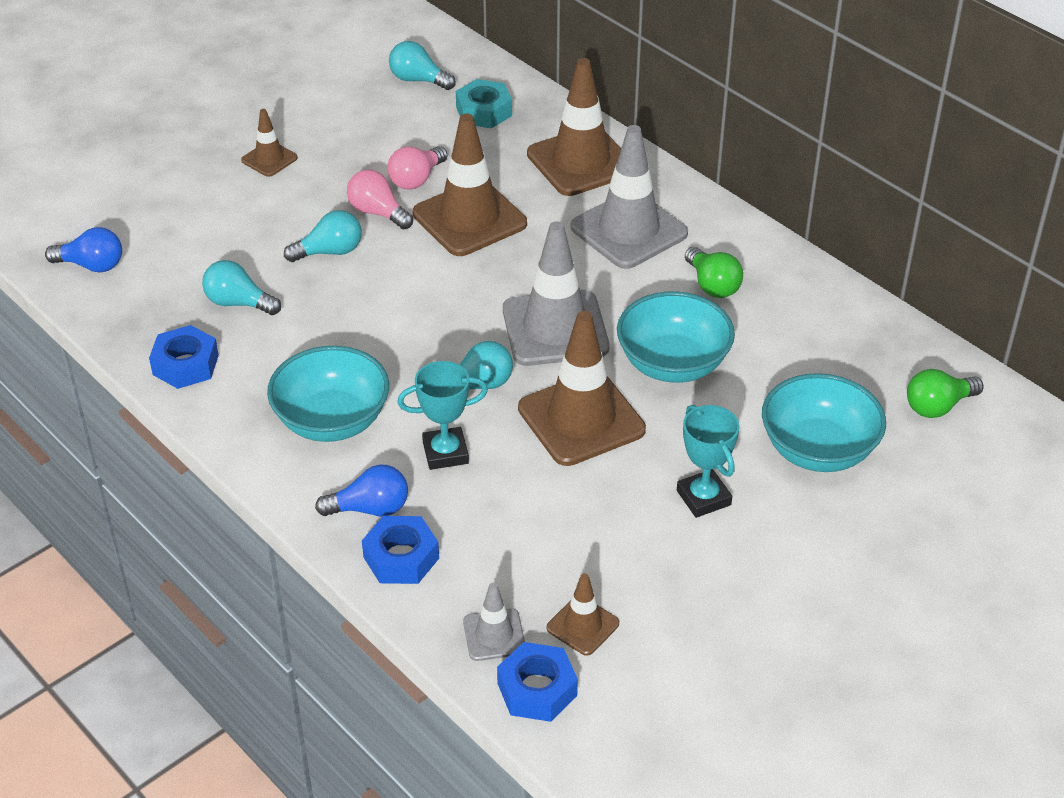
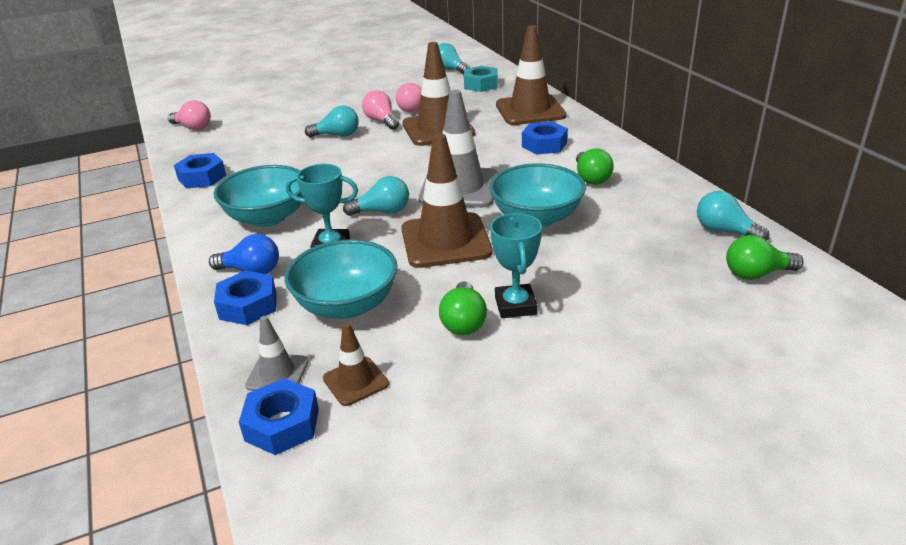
camera: 20 degrees right, 10 degrees down
blue light bulb [45,227,122,273] -> pink light bulb [168,100,211,130]
turquoise light bulb [202,260,281,315] -> turquoise light bulb moved to [697,191,769,240]
brown traffic cone [241,109,298,177] -> none
grey traffic cone [571,125,688,269] -> blue nut [522,121,568,154]
turquoise bowl [762,373,886,472] -> turquoise bowl moved to [284,239,398,319]
none -> green light bulb [439,281,487,335]

